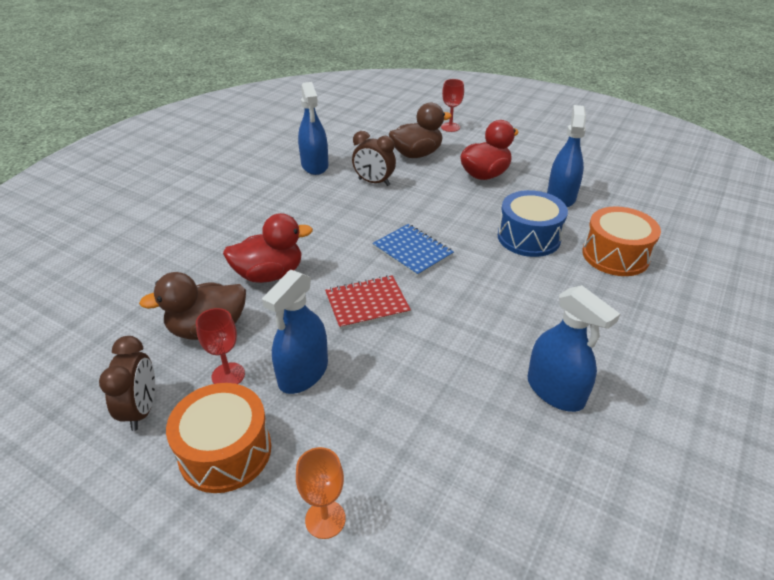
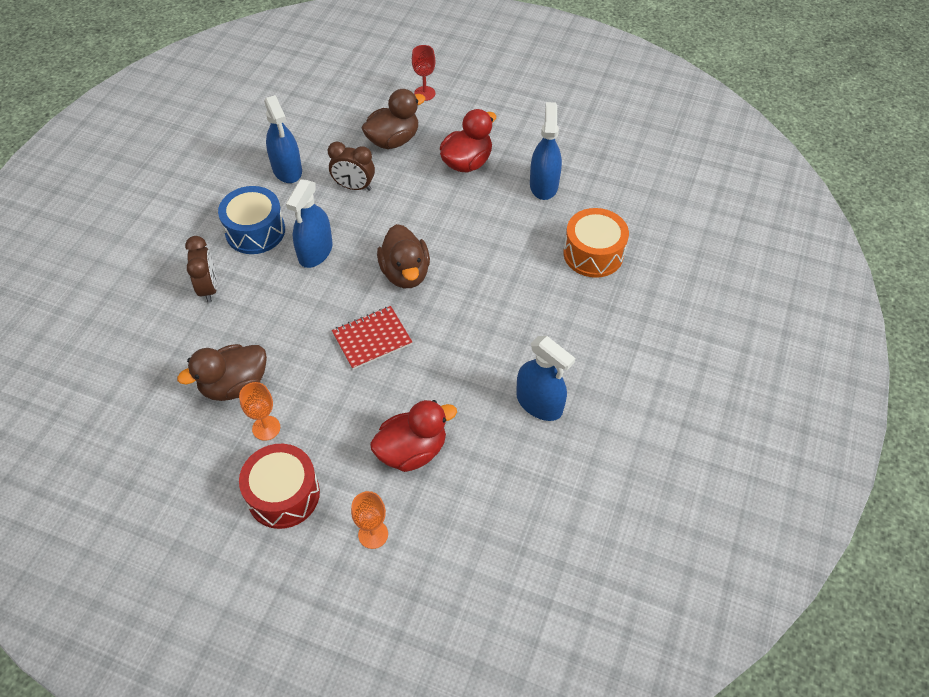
camera: 10 degrees left, 15 degrees up
brown clock [99,336,155,431] -> brown clock moved to [185,236,217,303]
orange drum [166,383,271,493] -> red drum [239,444,320,529]
red goblet [196,308,245,384] -> orange goblet [239,382,280,441]
red duck [223,213,313,283] -> red duck moved to [370,400,457,472]
blue spray bottle [262,270,328,394] -> blue spray bottle moved to [286,179,333,268]
blue notebook [372,224,454,277] -> brown duck [377,224,430,288]
blue drum [498,190,568,257] -> blue drum moved to [218,186,285,254]

